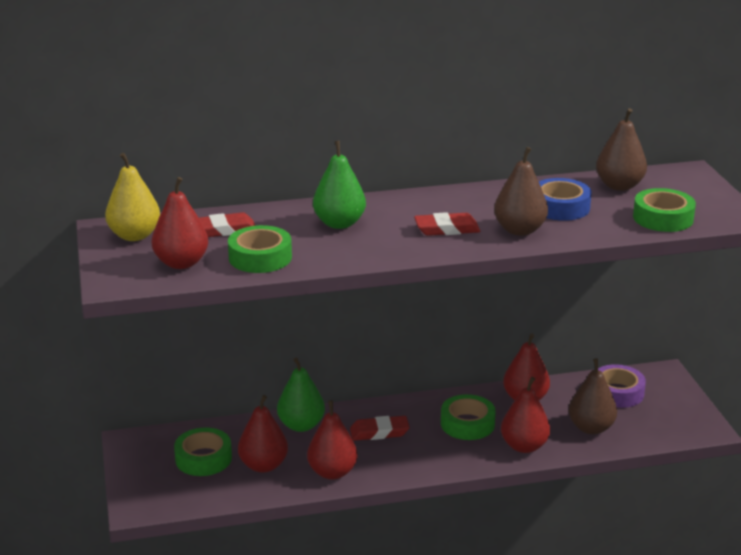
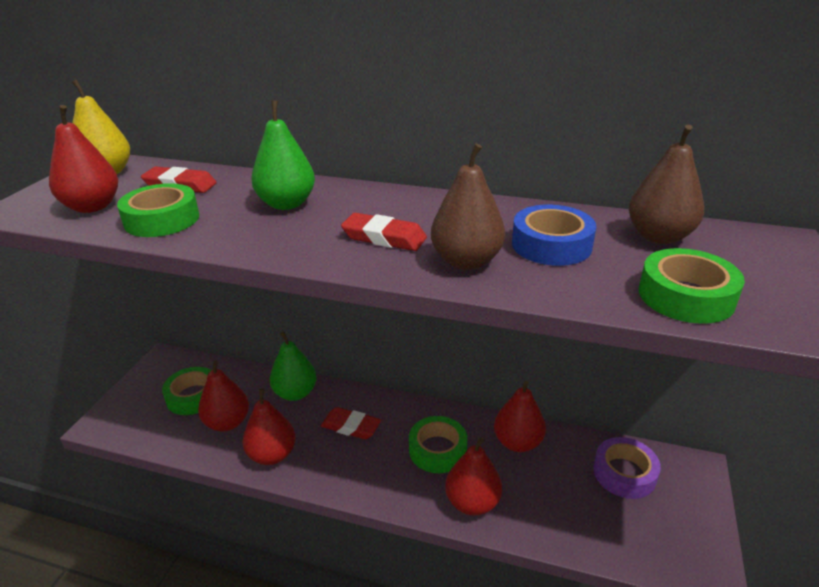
camera: 30 degrees right, 5 degrees up
brown pear [569,358,617,435] -> none

